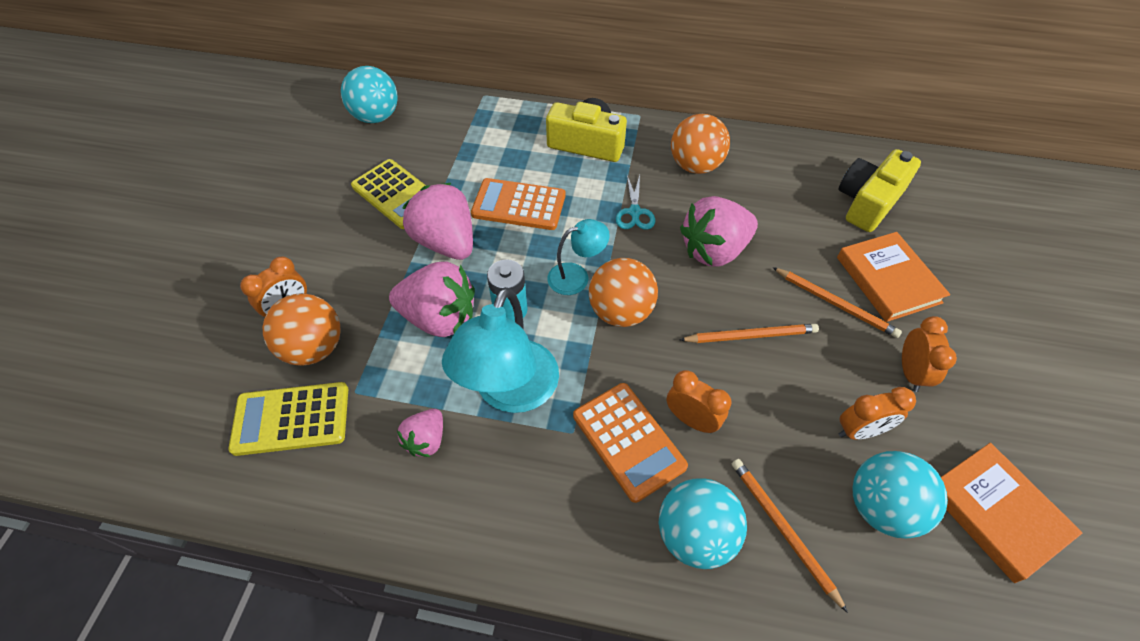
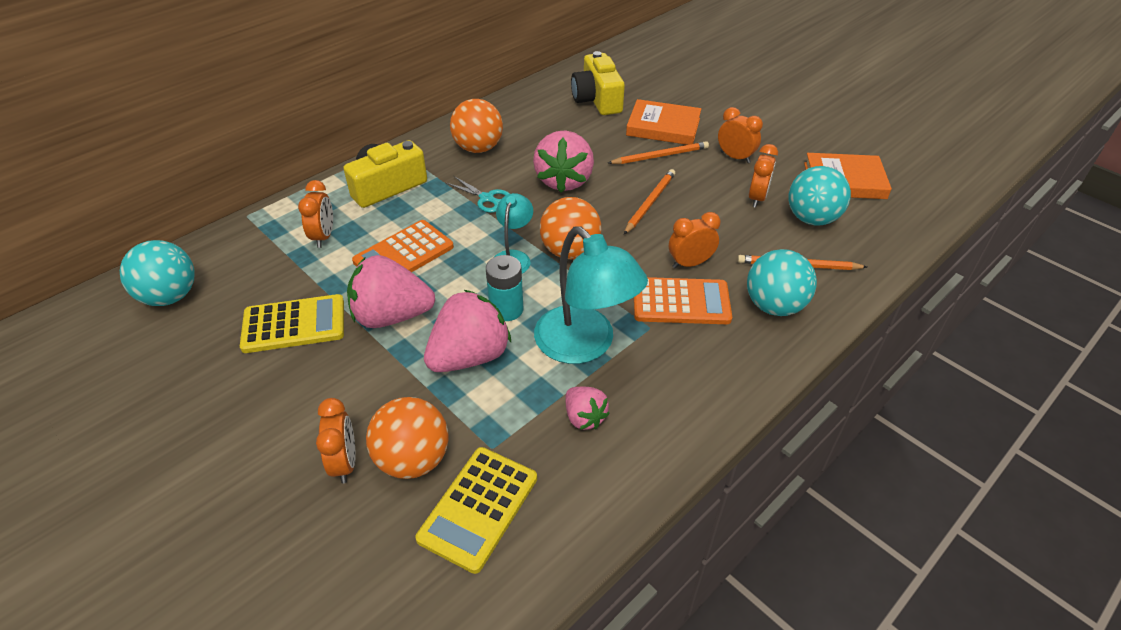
camera: 55 degrees left, 10 degrees down
none -> orange clock [298,180,333,248]

